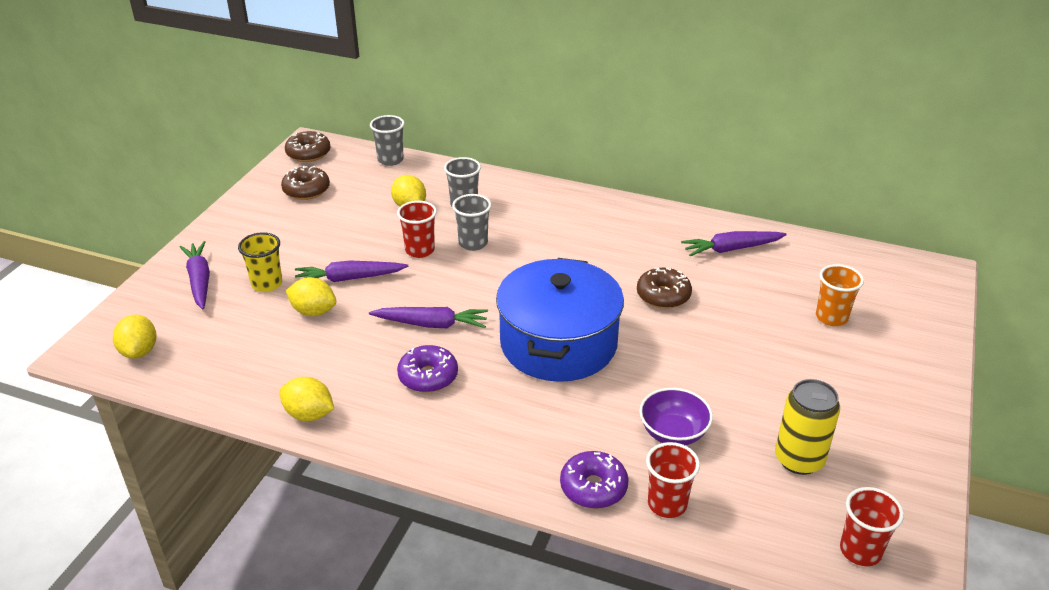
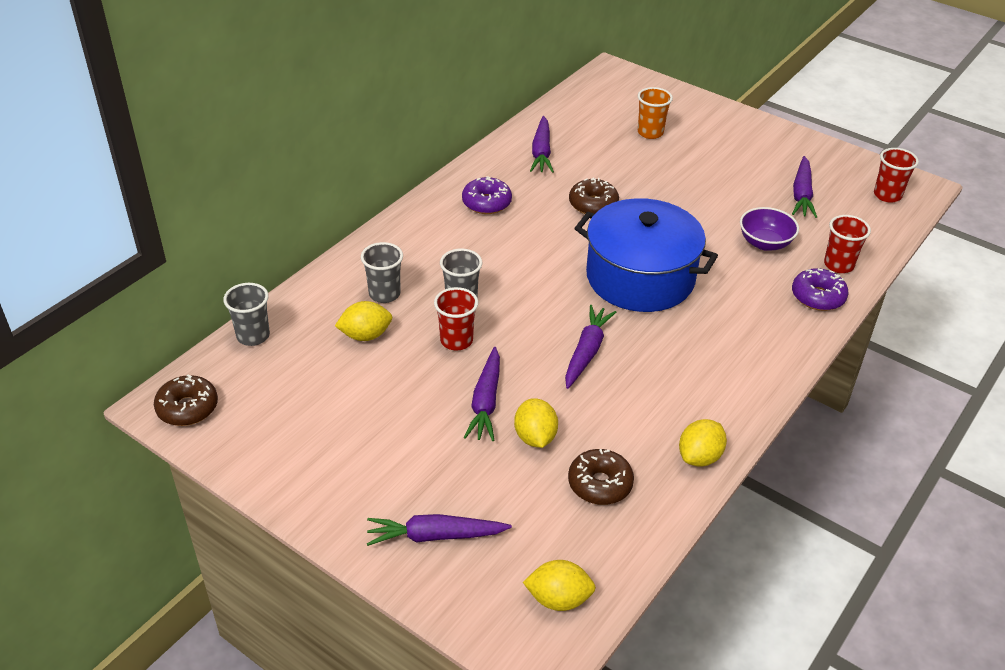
camera: 75 degrees left, 5 degrees up
yellow cup [238,232,282,292] -> none
brown donut [281,166,330,200] -> brown donut moved to [568,449,634,505]
yellow lemon [286,277,336,316] -> yellow lemon turned 45 degrees counterclockwise [514,398,558,448]
purple donut [397,345,458,393] -> purple donut moved to [462,176,512,214]
yellow can [775,379,840,475] -> purple carrot [792,156,817,218]

